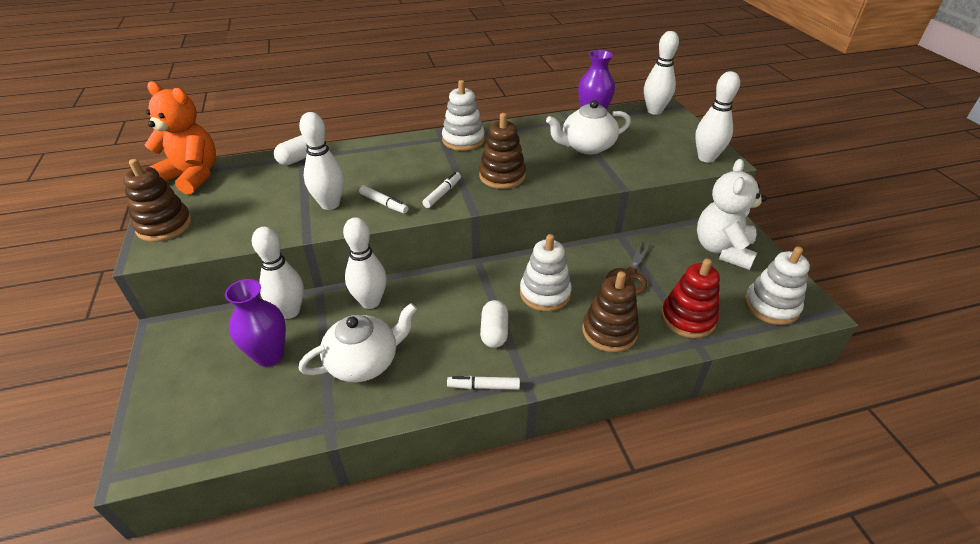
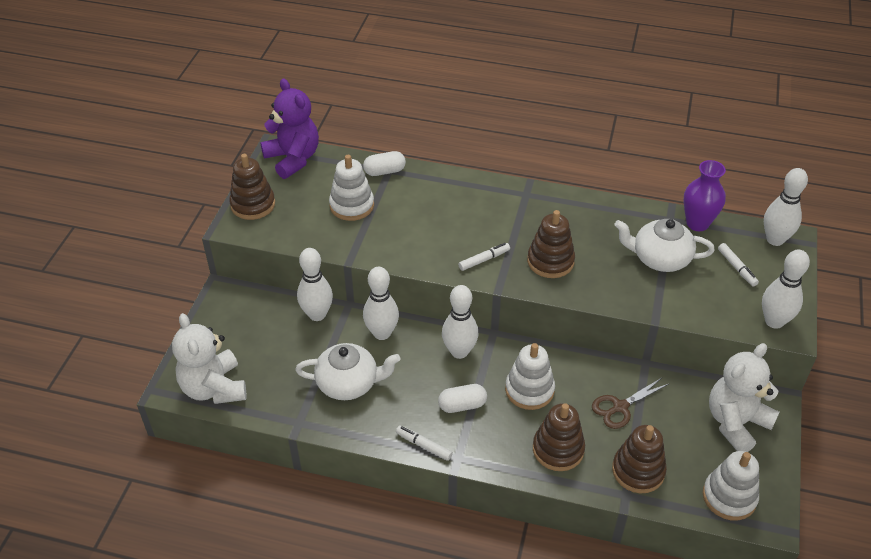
camera: 30 degrees right, 5 degrees up
orange teddy bear [145,81,216,194] -> purple teddy bear [260,78,319,179]
purple vase [225,279,286,367] -> none
white bowling pin [299,112,344,210] -> white bowling pin moved to [442,285,479,359]
white marker [359,186,409,214] -> white marker moved to [718,243,759,287]
white stacking toy [442,80,485,151] -> white stacking toy moved to [329,155,374,221]
white capsule [480,300,508,348] -> white capsule turned 45 degrees clockwise [438,384,487,413]
red stacking toy [661,259,720,338] -> brown stacking toy [612,425,667,493]
none -> white teddy bear [172,313,246,404]

